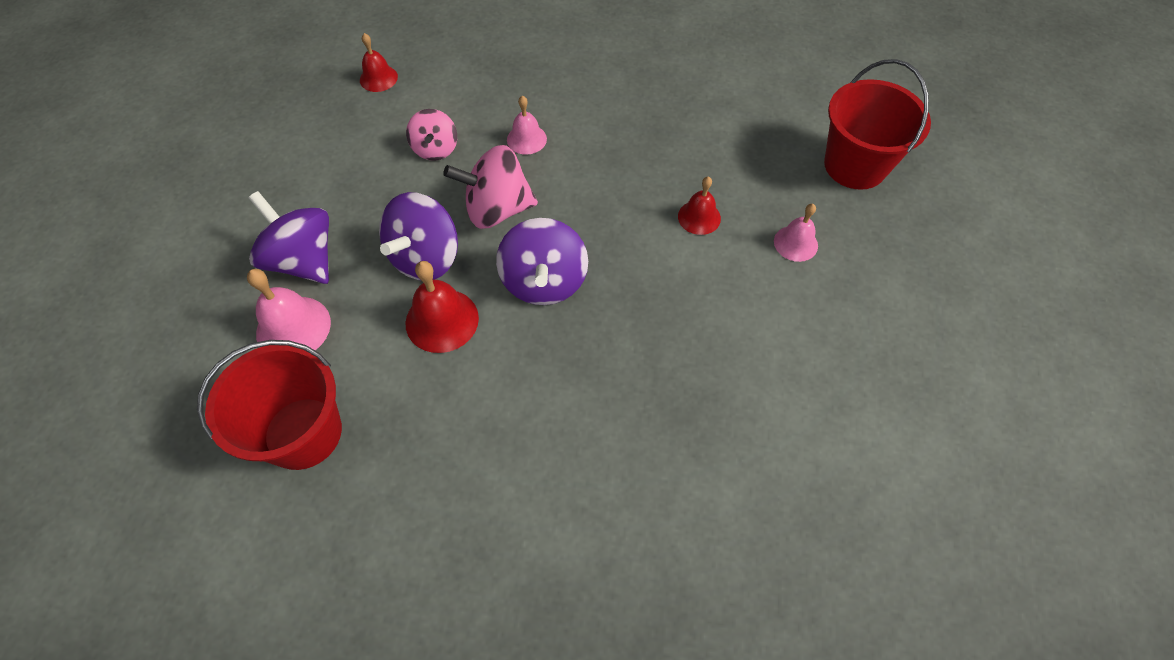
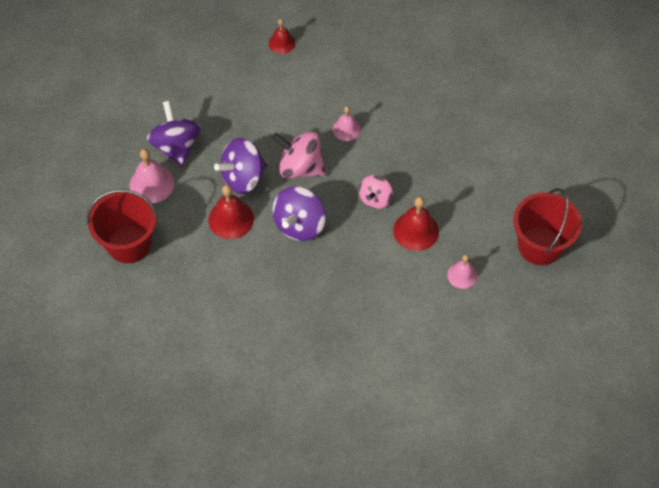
camera: 30 degrees right, 0 degrees up
pink spinning top [406,109,457,161] -> pink spinning top moved to [359,175,392,209]
red bell [678,177,721,235] -> red bell [393,197,439,251], size x1.56

